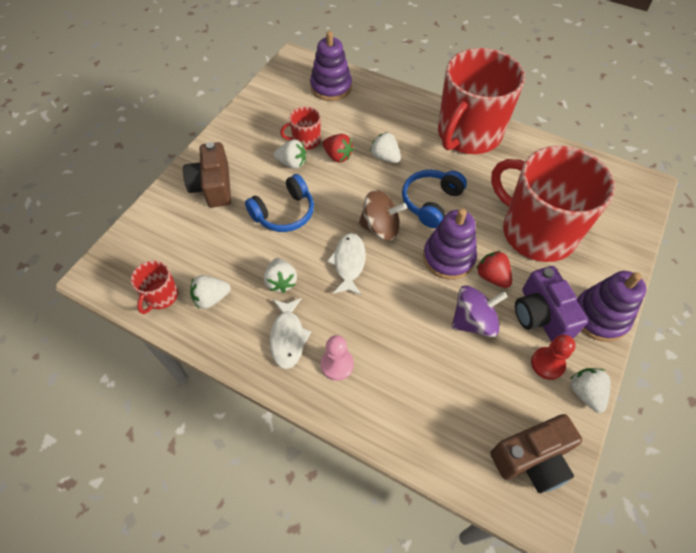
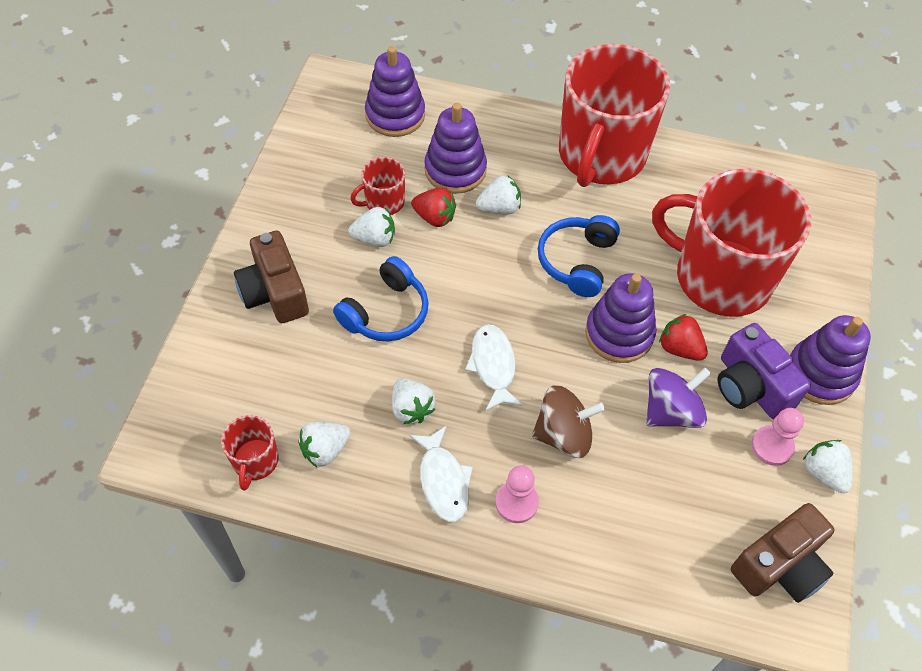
camera: 15 degrees left, 0 degrees up
brown spinning top [359,190,407,241] -> brown spinning top moved to [532,385,605,458]
white strawberry [370,132,401,163] -> white strawberry turned 135 degrees clockwise [476,176,521,215]
red pawn [531,334,576,380] -> pink pawn [751,408,804,466]
none -> purple stacking toy [424,103,487,194]

